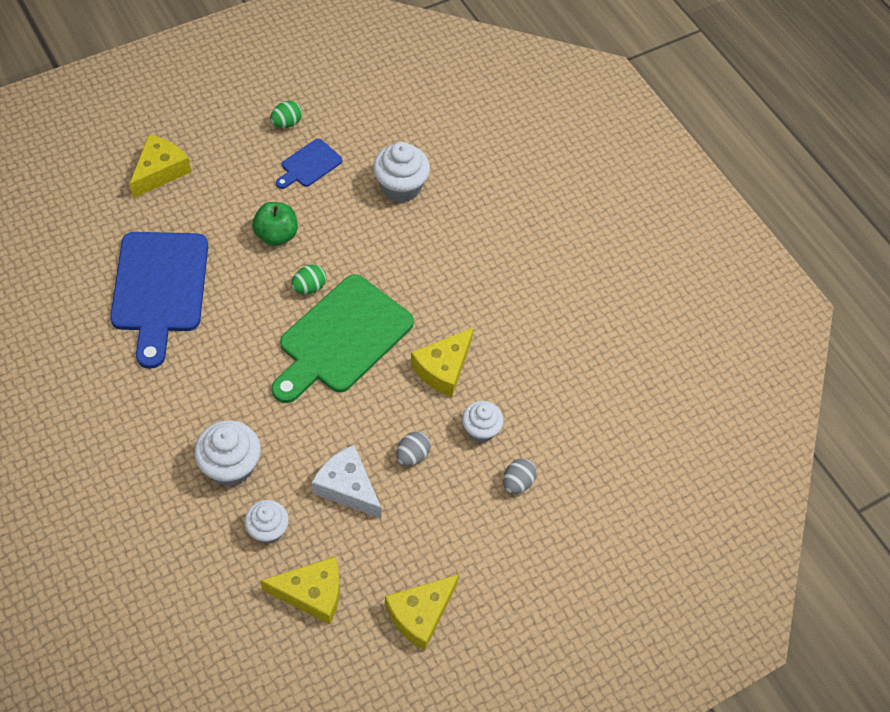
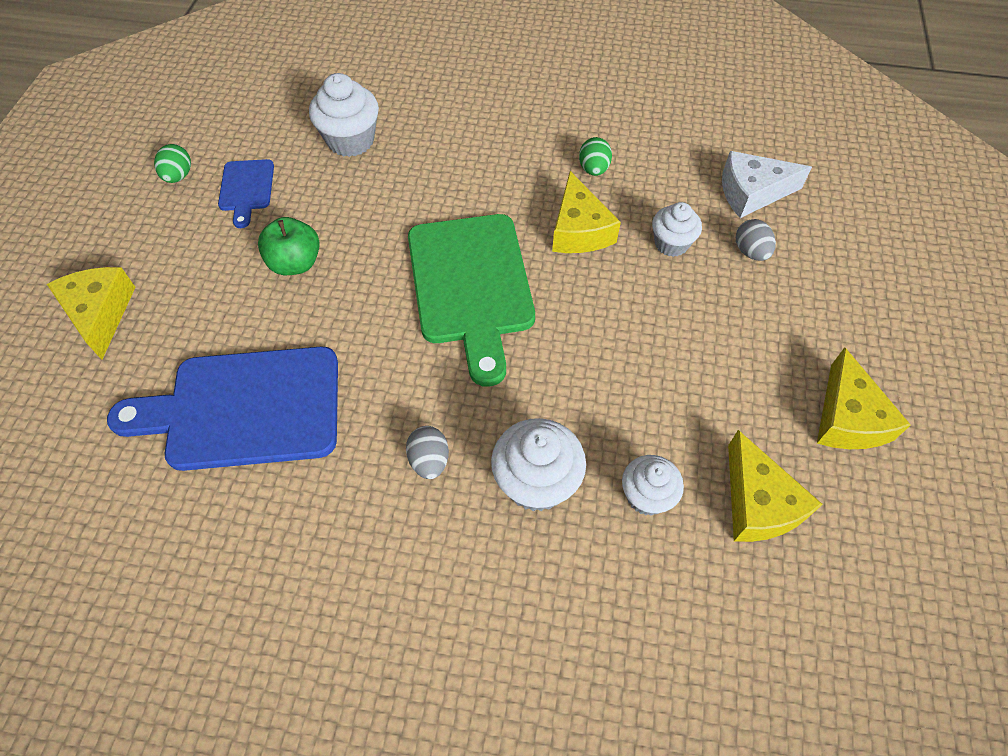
camera: 45 degrees left, 0 degrees up
blue cutting board [110,232,208,369] -> blue cutting board turned 135 degrees clockwise [107,347,338,471]
yellow cheese [260,556,340,625] -> yellow cheese turned 120 degrees clockwise [728,430,823,542]
green egg [291,264,326,294] -> green egg moved to [579,137,612,176]
white cheese [312,445,381,518] -> white cheese moved to [722,151,812,218]
grey egg [396,431,431,466] -> grey egg moved to [406,426,449,479]

